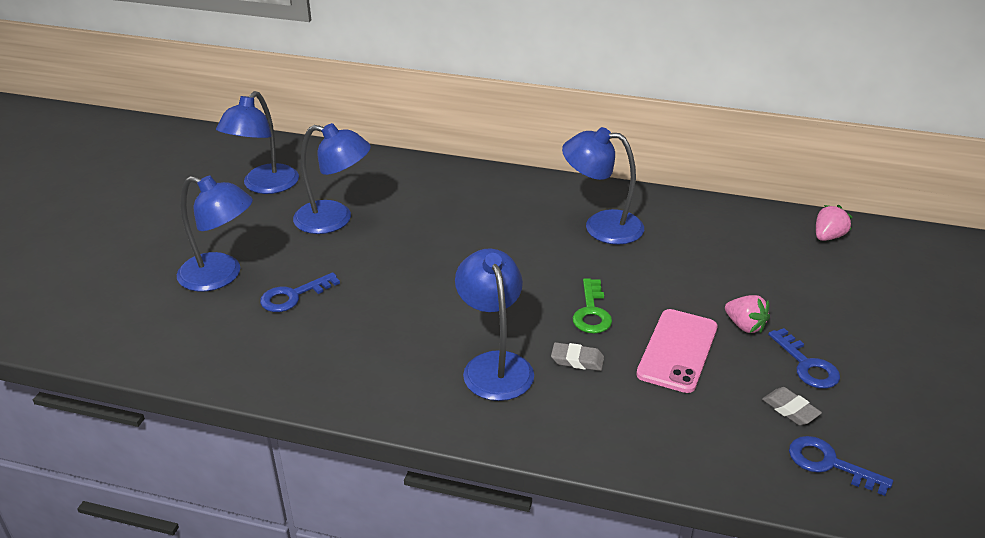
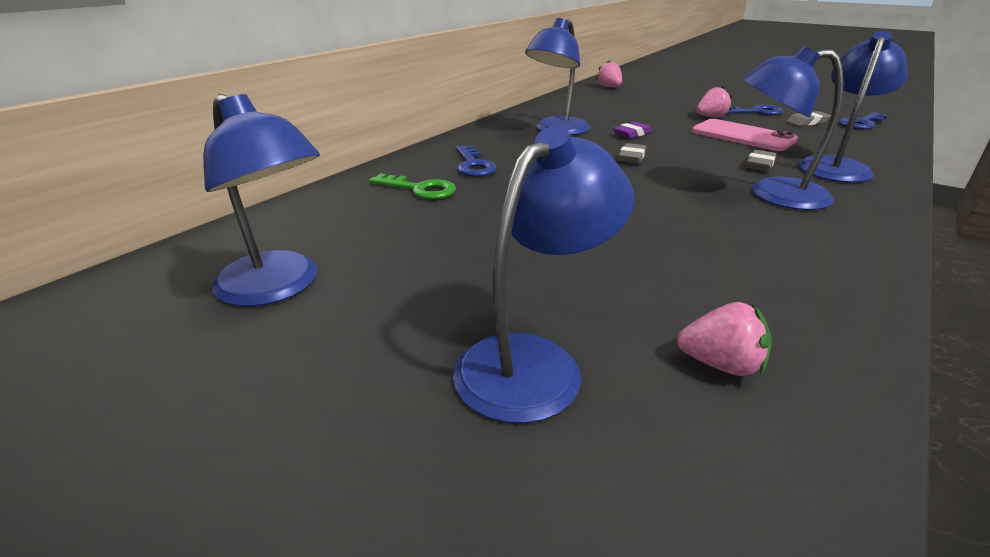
camera: 70 degrees left, 5 degrees down
blue key [260,272,340,312] -> blue key moved to [456,145,497,177]
blue lamp [293,123,371,234] -> blue lamp moved to [798,31,908,183]
green key [573,278,612,334] -> green key moved to [369,173,456,199]
none -> purple eraser [613,122,652,139]
none -> grey eraser [618,143,646,164]
none -> pink strawberry [677,302,772,376]

